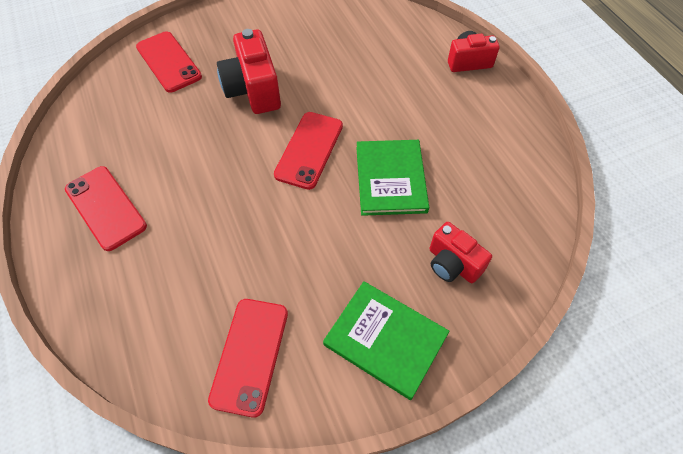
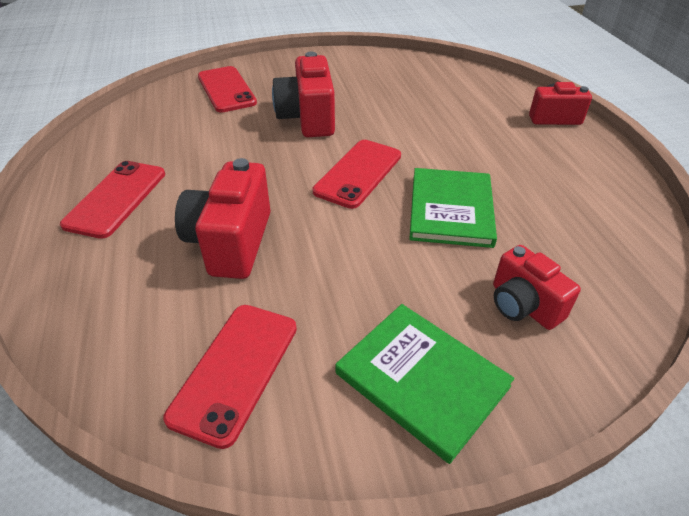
camera: 10 degrees right, 15 degrees down
red phone [65,166,147,251] -> red phone turned 45 degrees clockwise [60,161,165,239]
none -> red camera [175,158,271,279]

